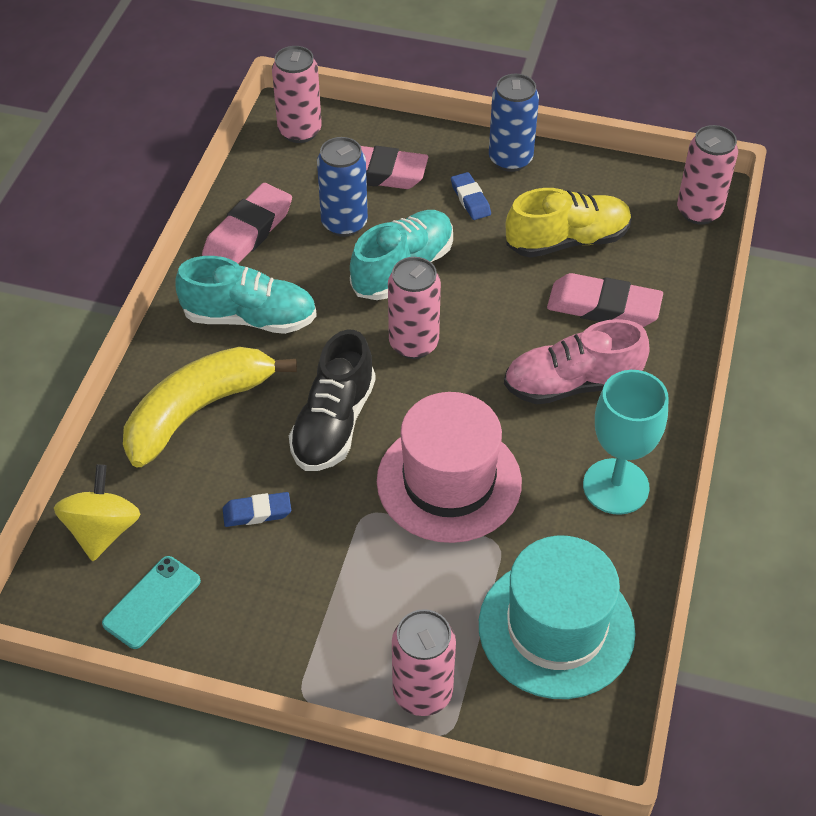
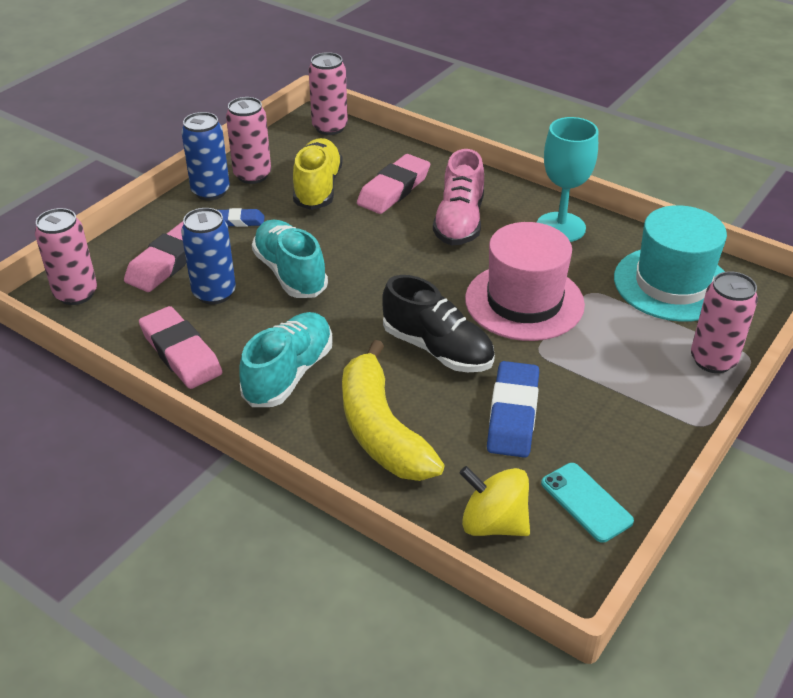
camera: 70 degrees left, 10 degrees down
blue eraser [223,492,291,527] -> blue eraser [487,361,539,458], size x1.81
pink can [388,257,441,359] -> pink can moved to [226,97,271,184]

